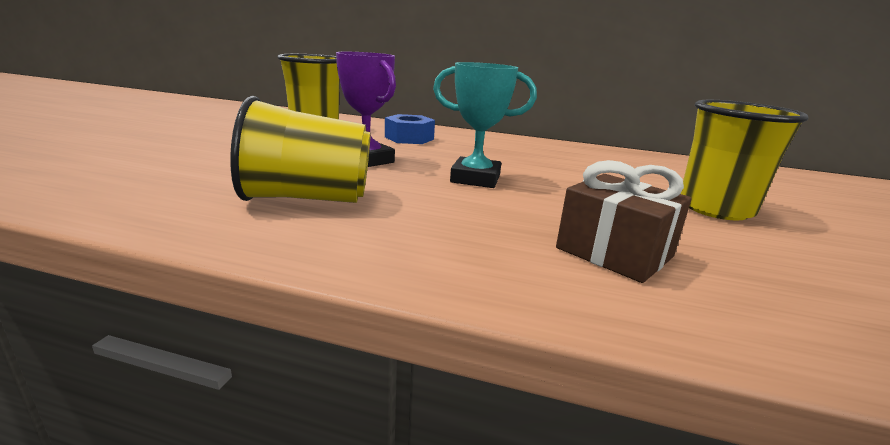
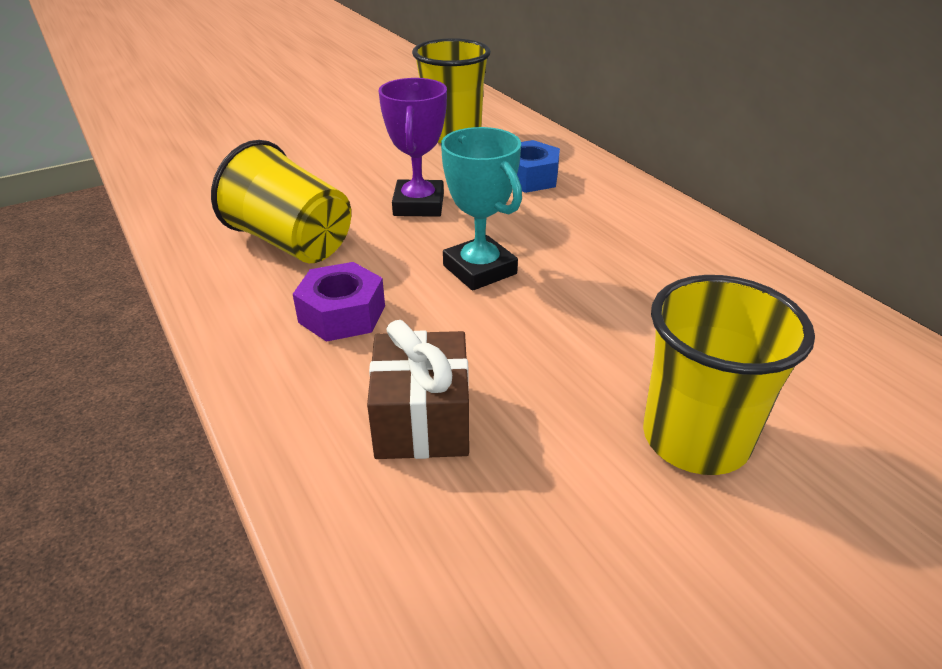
camera: 45 degrees right, 15 degrees up
none -> purple nut [293,262,385,342]

